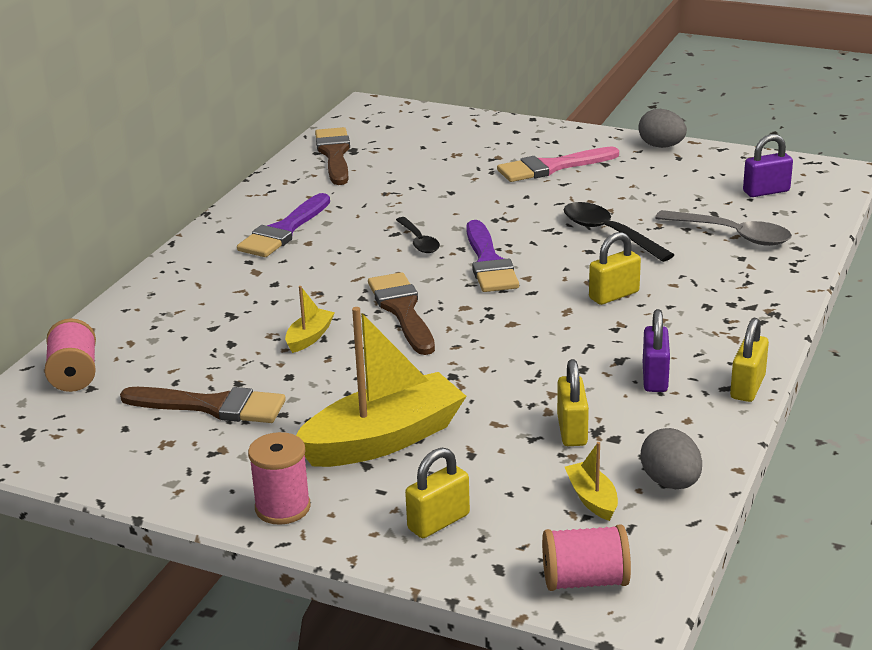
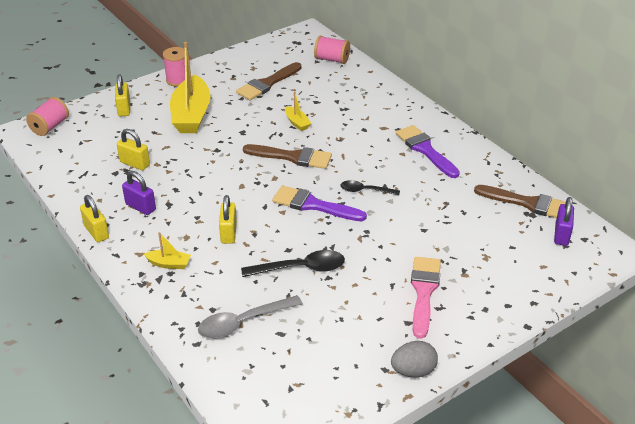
camera: 120 degrees right, 10 degrees up
yellow boat [565,442,618,521] -> yellow boat moved to [144,232,191,269]
grey egg [641,428,702,489] -> none
purple padlock [743,134,793,197] -> purple padlock moved to [554,197,574,246]

